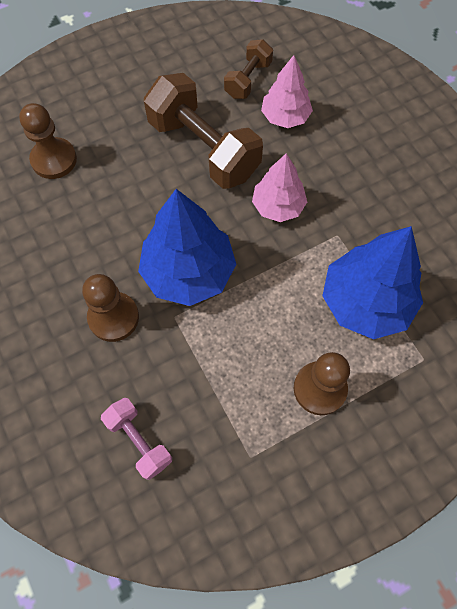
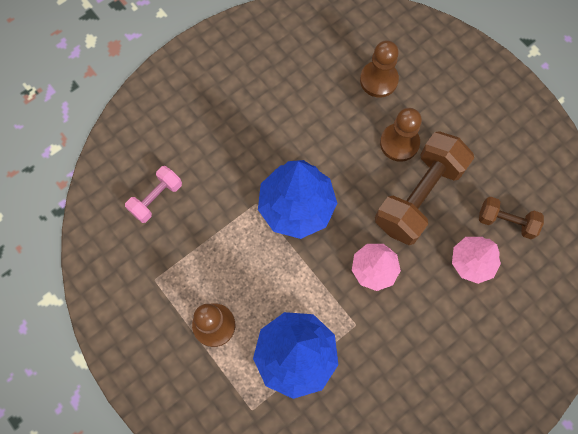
camera: 80 degrees right, 5 degrees up
brown pawn [82,274,139,342] -> brown pawn moved to [380,108,422,162]

